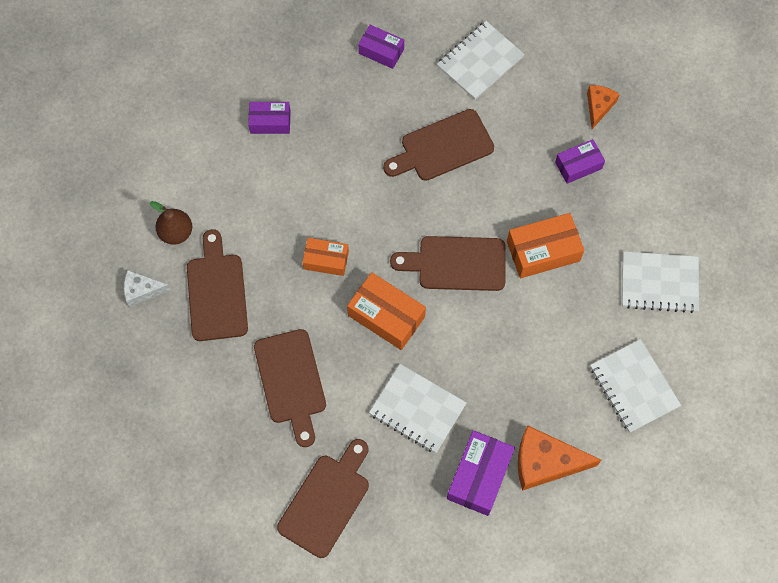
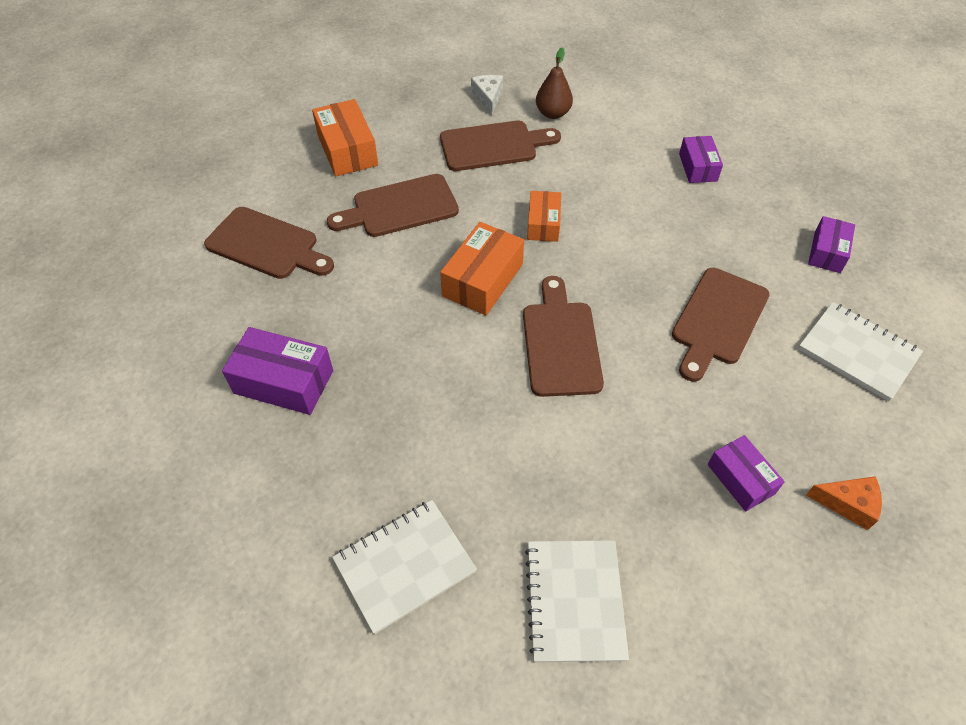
camera: 85 degrees right, 15 degrees down
white notebook [369,364,467,453] -> none
brown cutting board [383,109,494,181] -> brown cutting board turned 120 degrees counterclockwise [672,268,770,382]
orange box [507,213,584,278] -> orange box moved to [312,99,378,177]
orange cheese [518,425,601,491] -> none

